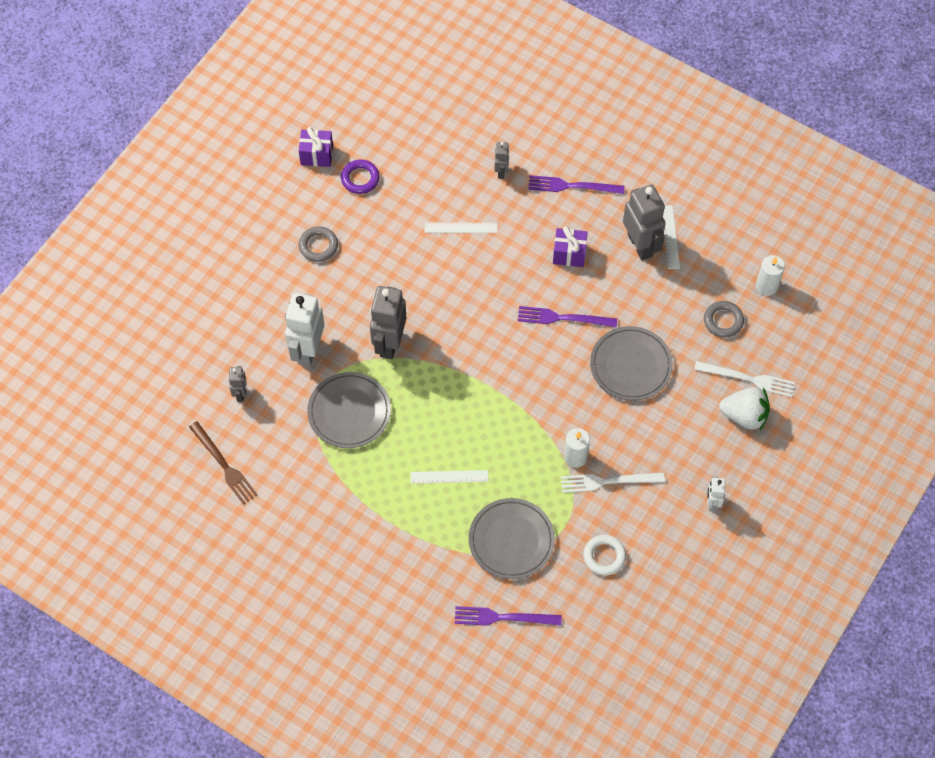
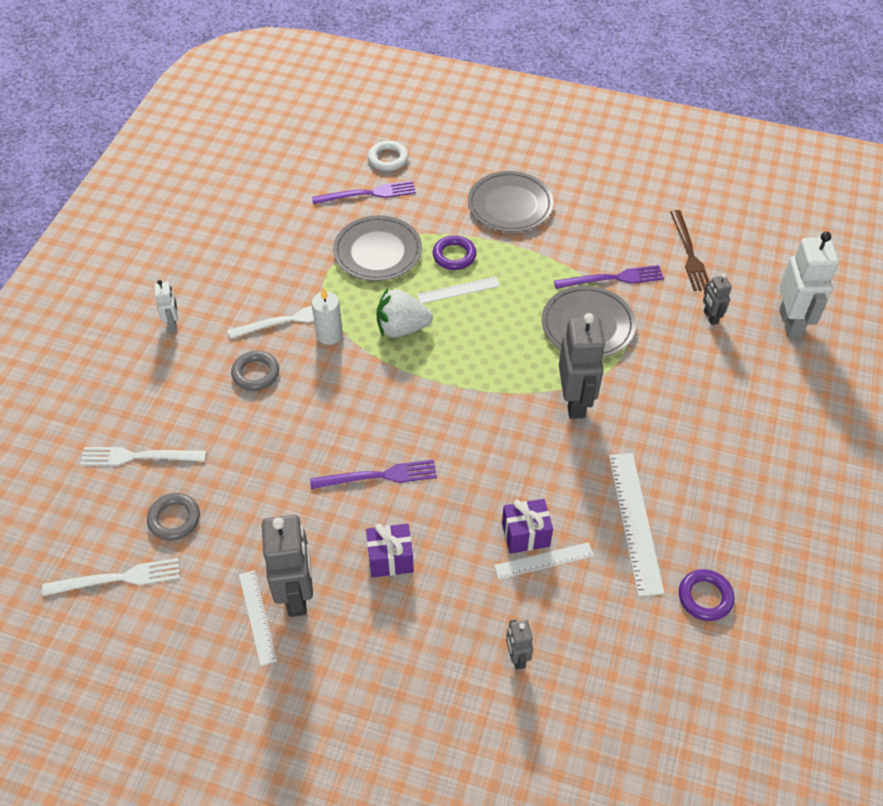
camera: 165 degrees right, 10 degrees down
brown fork [189,421,258,505] -> brown fork turned 135 degrees counterclockwise [670,210,709,291]
white robot [285,293,324,367] -> white robot moved to [779,232,839,338]
purple gift [299,127,333,167] -> purple gift moved to [502,499,553,554]
grey ring [299,226,338,262] -> grey ring moved to [231,351,279,391]
purple fork [528,175,625,194] -> purple fork moved to [554,265,664,289]
white ring [583,535,626,575] -> white ring moved to [368,141,408,171]
grey plate [590,326,673,401] -> grey plate moved to [468,171,554,232]
grey robot [623,184,666,261] -> grey robot turned 150 degrees counterclockwise [262,515,313,617]
white strawberry [719,387,770,431] -> white strawberry moved to [376,288,433,338]
white candle [756,255,785,296] -> white fork [42,558,180,596]
none -> purple ring [433,235,476,270]
none -> white ruler [609,453,665,596]

